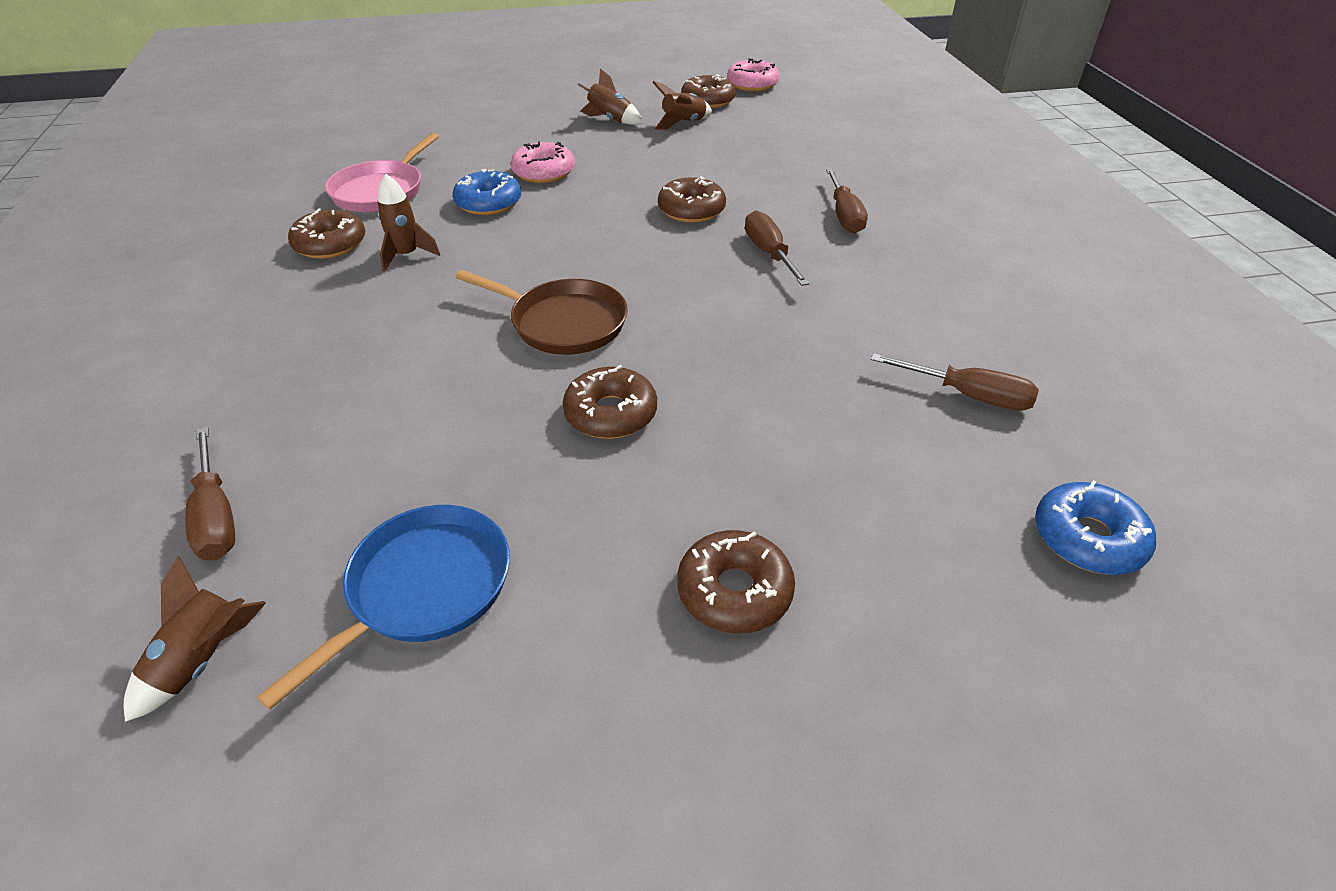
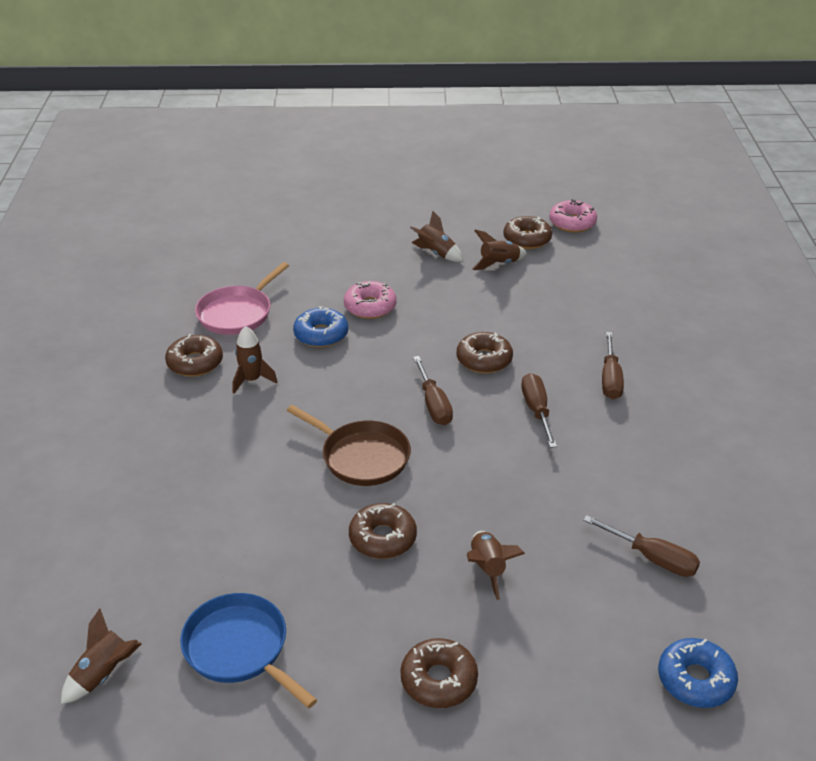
camera: 10 degrees right, 5 degrees down
brown screwdriver [185,427,235,560] -> brown screwdriver moved to [413,356,453,425]
blue pan [257,505,510,710] -> blue pan turned 90 degrees counterclockwise [180,593,317,708]
none -> brown rocket [467,531,525,600]

